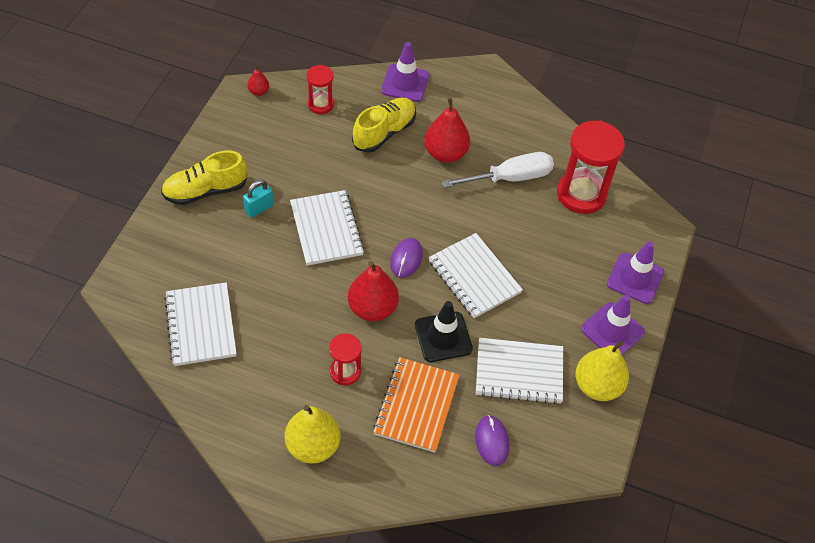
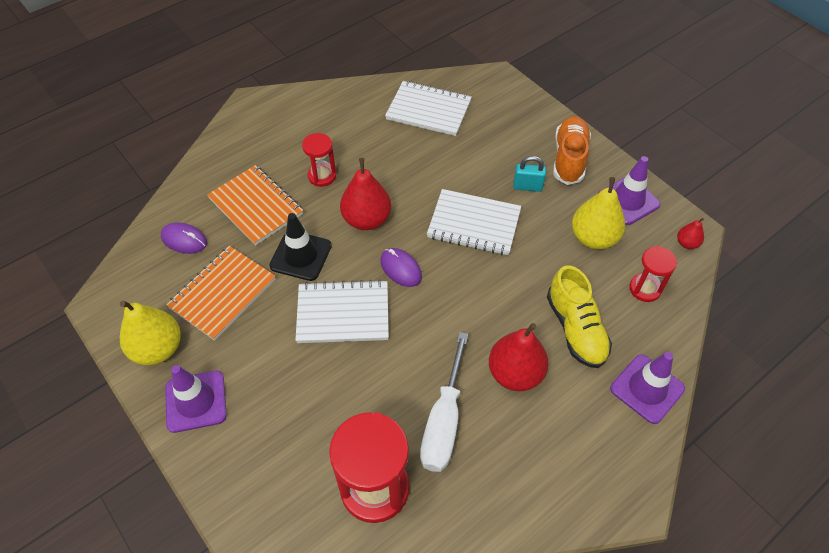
camera: 125 degrees right, 0 degrees up
yellow shoe [161,151,247,205] -> orange shoe [553,116,591,185]
turquoise padlock [243,180,274,218] -> turquoise padlock turned 75 degrees counterclockwise [513,156,546,192]
yellow pear [285,405,340,464] -> yellow pear moved to [572,177,625,249]
white notebook [476,338,563,405] -> orange notebook [166,246,276,341]
purple traffic cone [607,241,664,304] -> purple traffic cone moved to [598,156,661,225]

